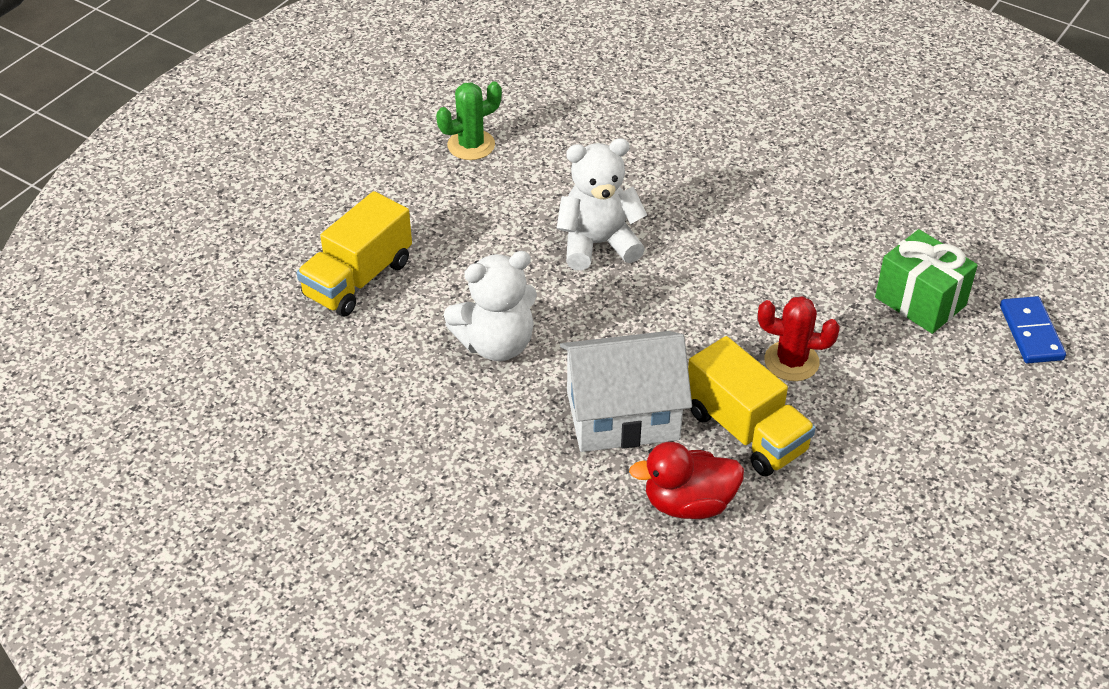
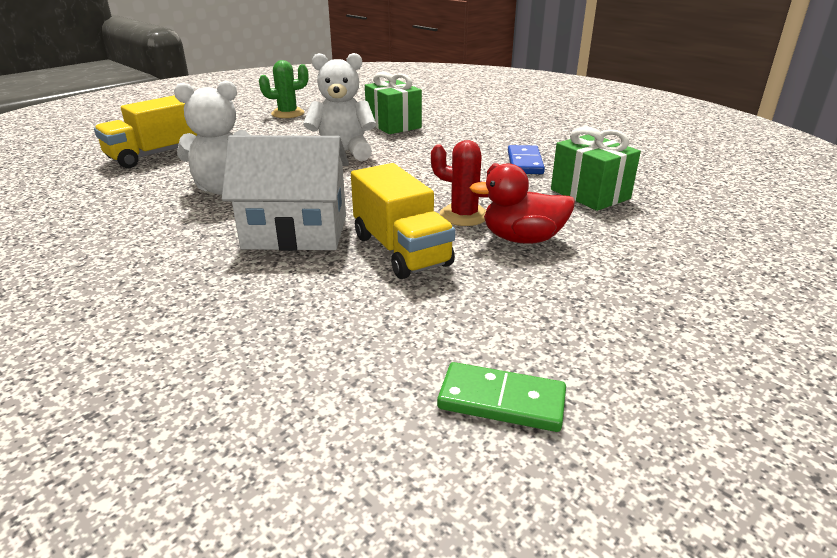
camera: 10 degrees right, 15 degrees down
red duck [629,442,744,519] -> red duck moved to [470,163,575,244]
blue domino [1000,296,1066,363] -> blue domino moved to [508,145,545,174]
none -> green gift [365,72,422,134]
none -> green domino [437,362,566,432]

